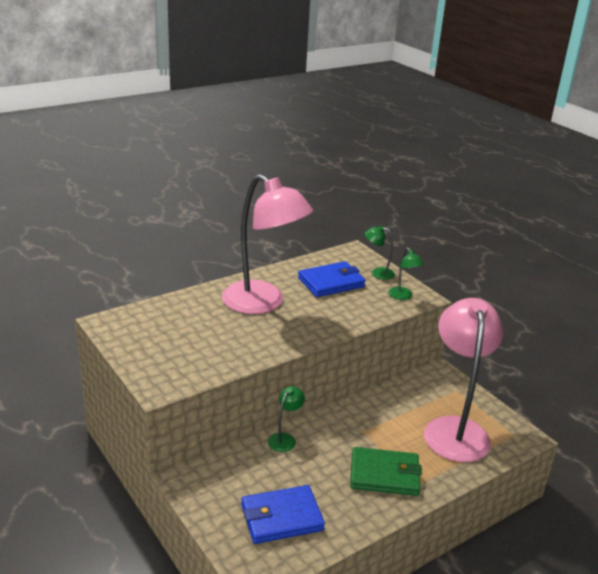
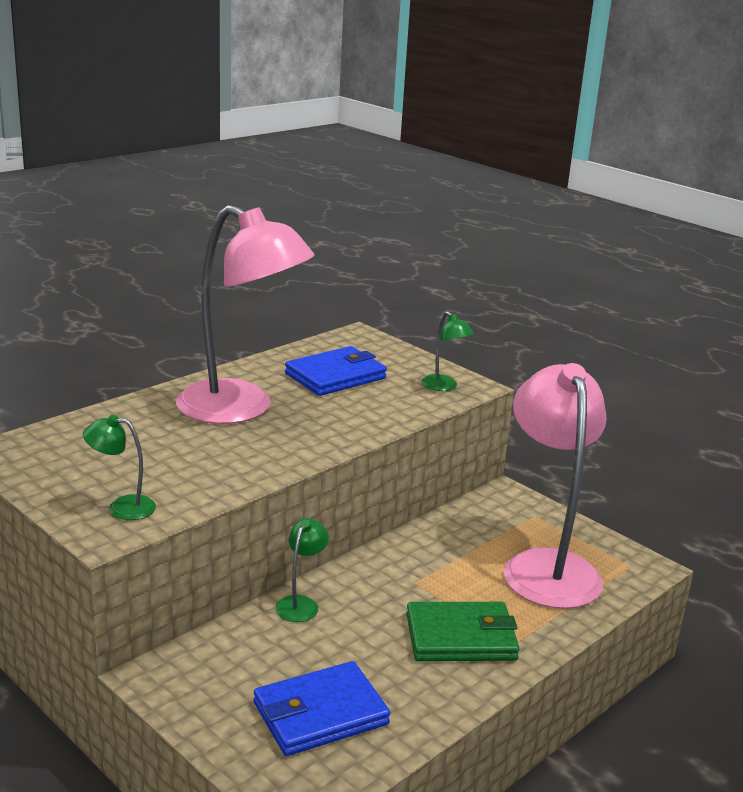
camera: 10 degrees left, 5 degrees down
green lamp [365,226,395,280] -> green lamp moved to [83,415,156,520]

